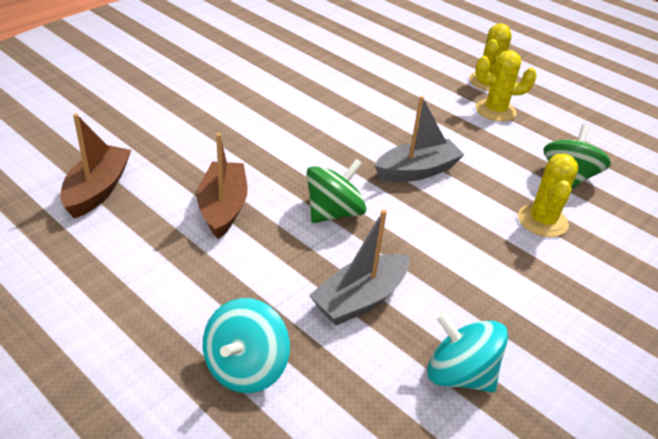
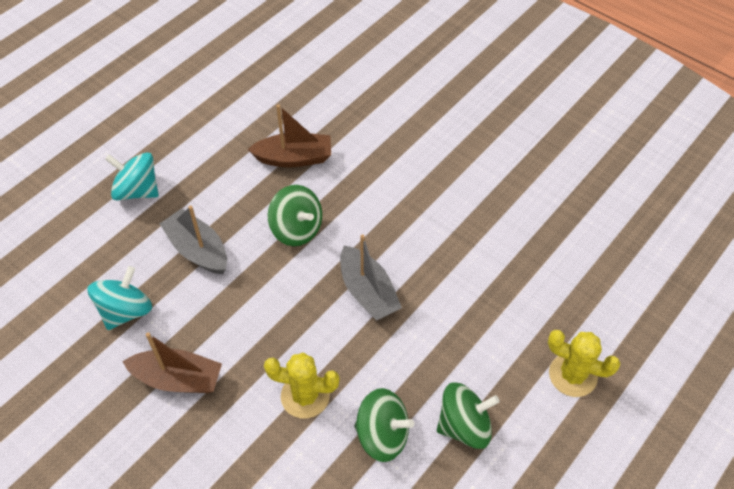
camera: 90 degrees right, 15 degrees up
brown boat [60,114,131,219] -> brown boat moved to [122,332,222,393]
yellow cactus [475,50,537,122] -> none
none -> green spinning top [437,382,500,449]

